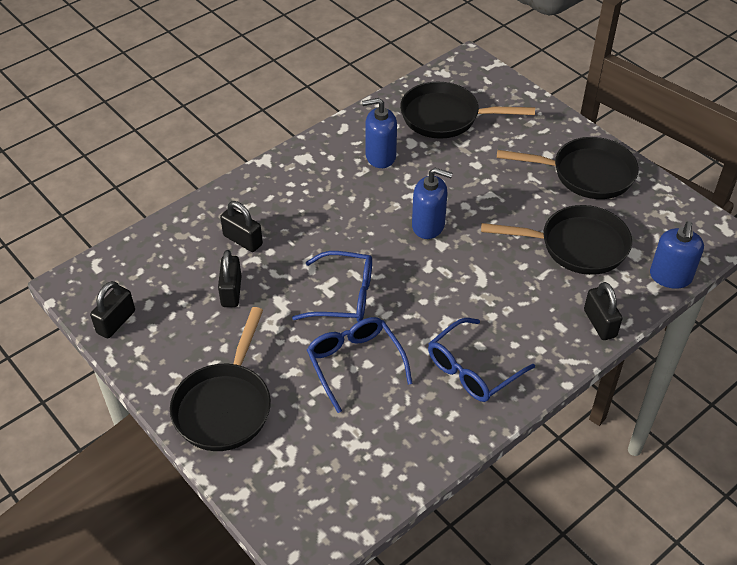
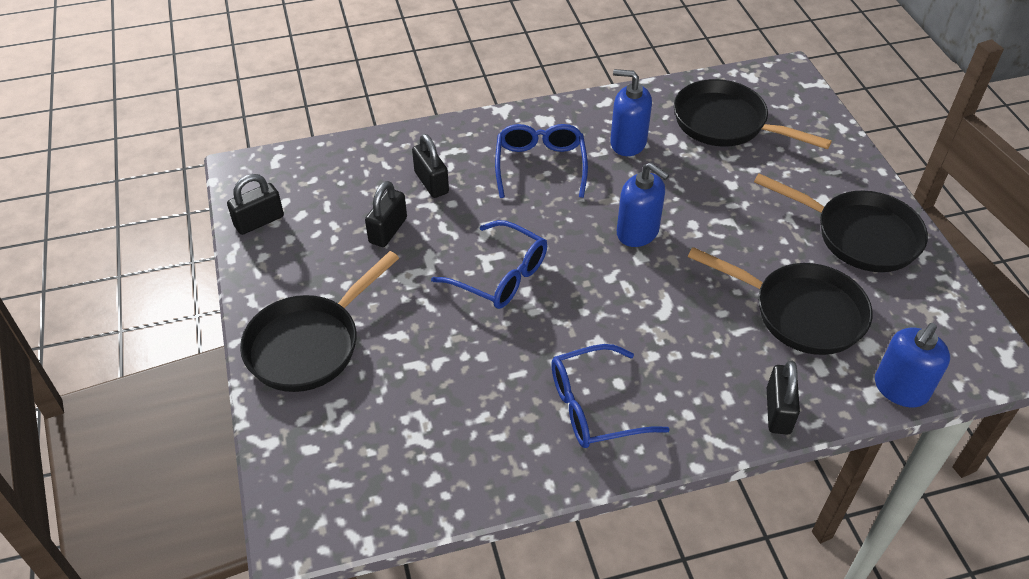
camera: 25 degrees right, 0 degrees up
blue glasses [307,317,413,413] -> blue glasses moved to [495,124,588,198]

